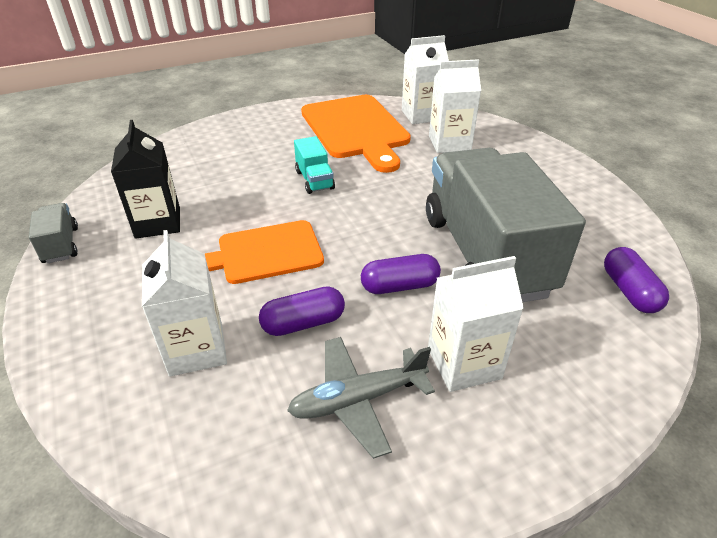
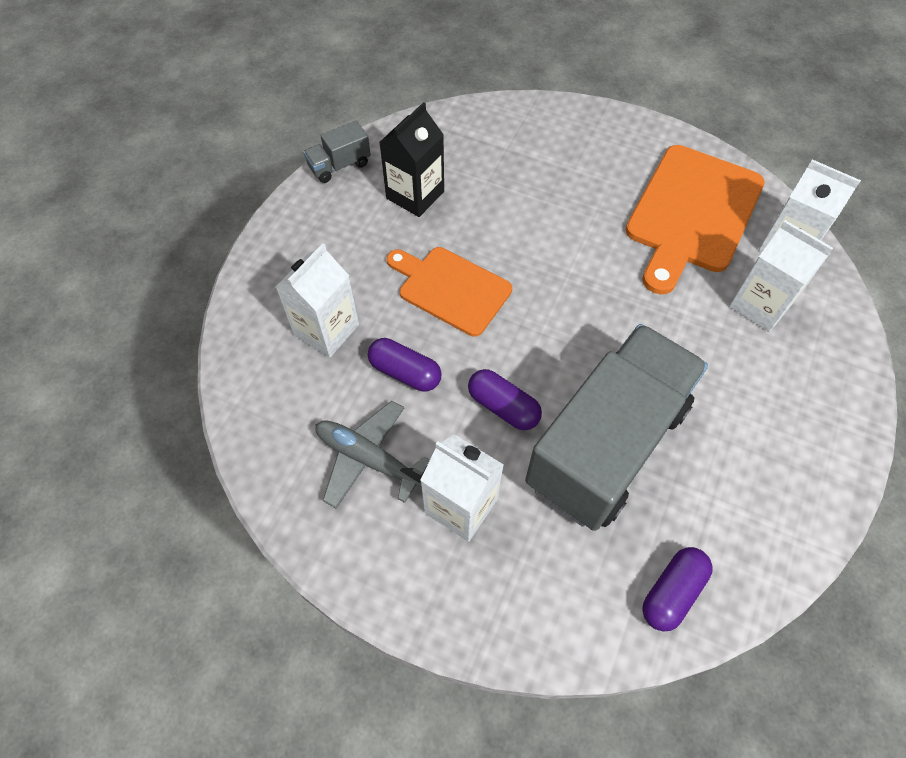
camera: 50 degrees right, 20 degrees up
grey truck [29,203,78,263] -> grey truck turned 150 degrees counterclockwise [303,121,371,183]
turquoise truck [294,136,335,194] -> none

